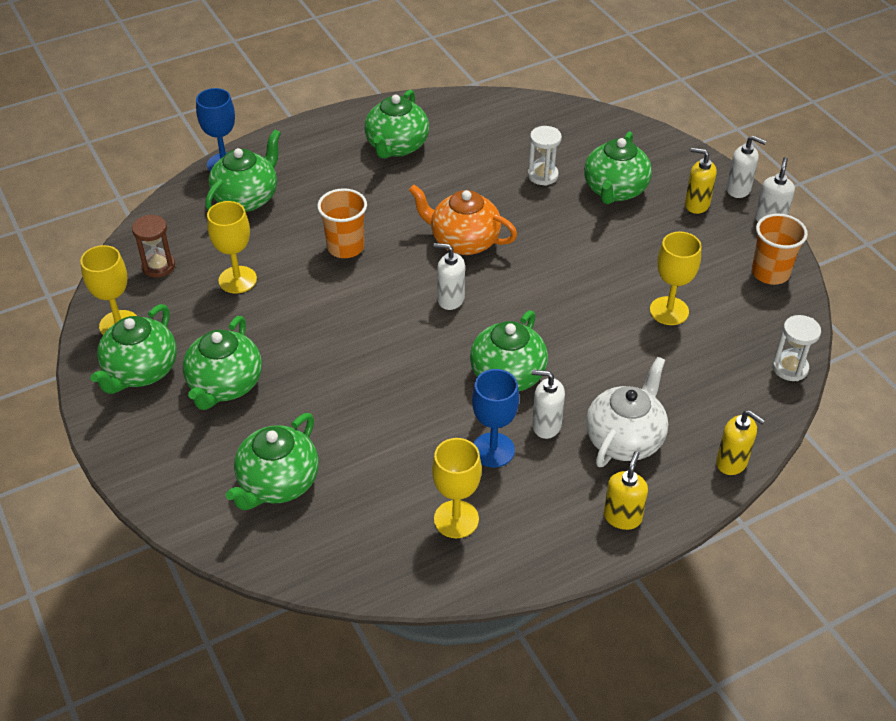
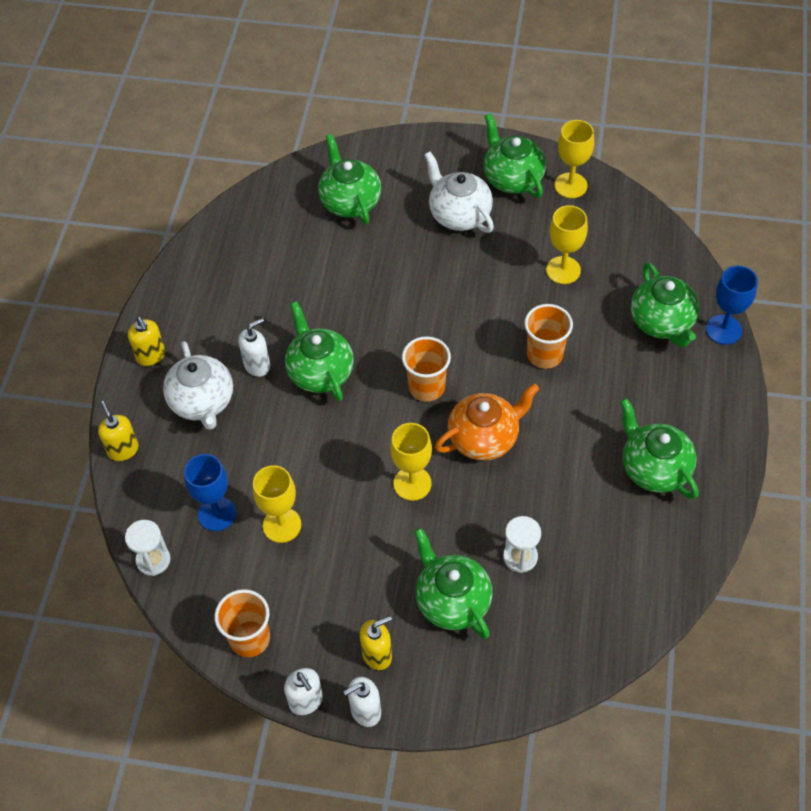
camera: 130 degrees right, 10 degrees up
brown hourglass [132,215,175,278] -> none
green teapot [183,316,262,410] -> white teapot [424,152,494,233]
yellow goblet [432,438,482,538] -> yellow goblet moved to [390,423,432,501]
white soap dispenser [433,243,465,310] -> orange cup [402,336,451,402]
blue goblet [472,369,519,467] -> blue goblet moved to [184,454,236,531]
yellow soap dispenser [716,410,765,475] -> yellow soap dispenser turned 75 degrees clockwise [98,401,139,461]

